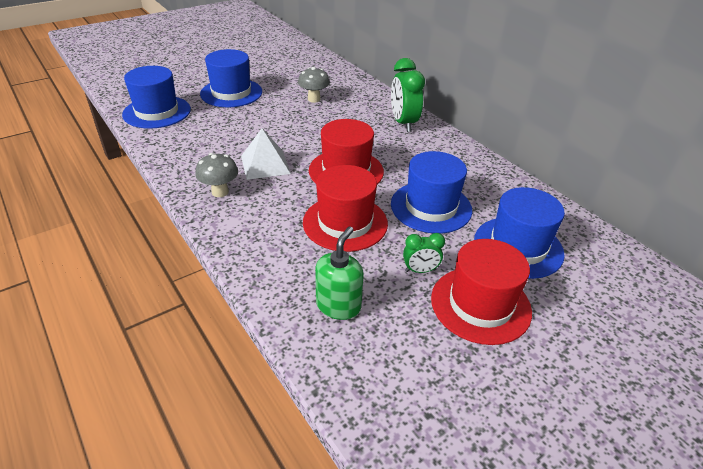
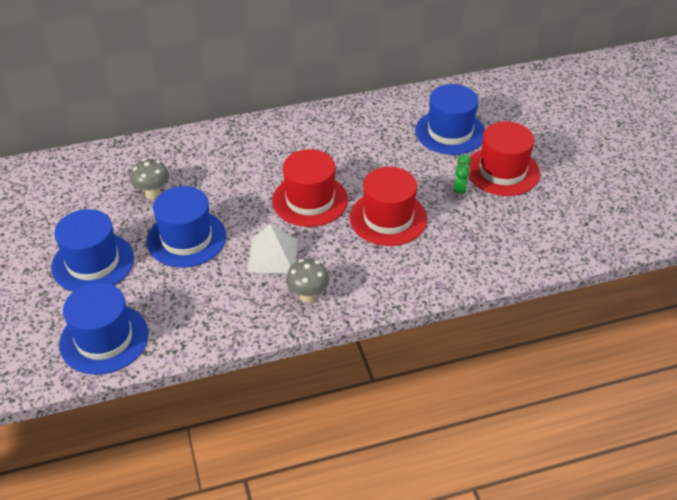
camera: 70 degrees left, 5 degrees up
green soap dispenser [315,226,364,320] -> none
green clock [391,58,425,132] -> none
blue hat [391,151,472,234] -> blue hat moved to [147,186,226,268]

